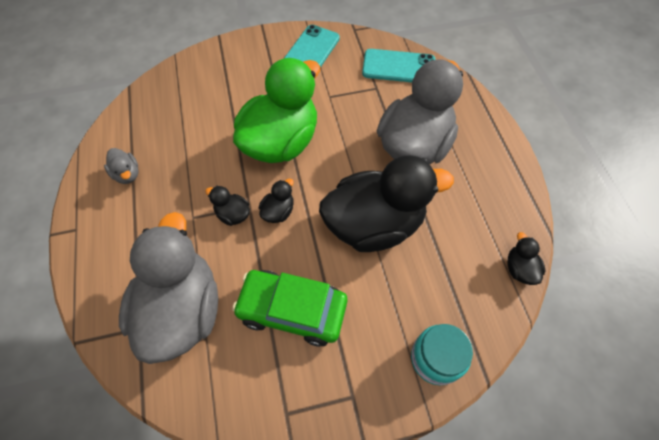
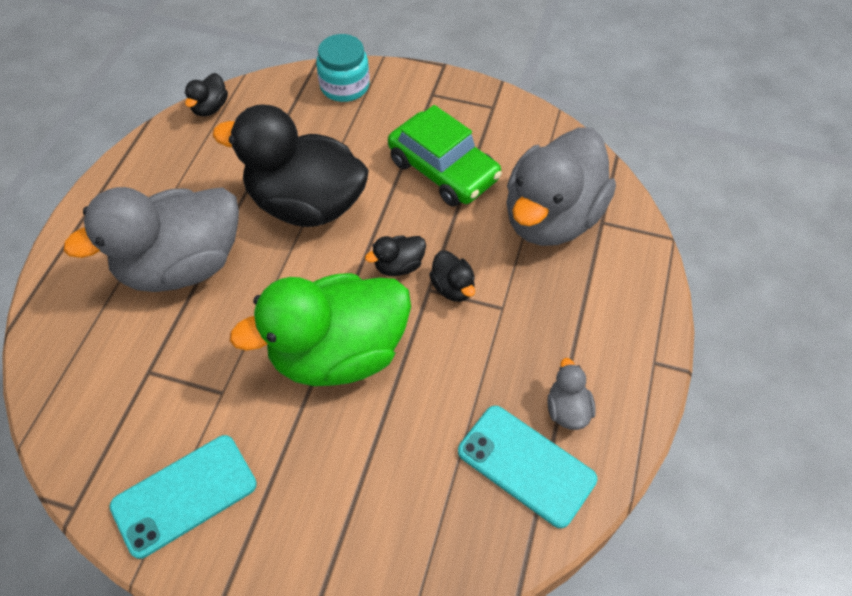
camera: 150 degrees left, 5 degrees down
turquoise phone [362,49,435,82] -> turquoise phone moved to [458,406,597,528]

